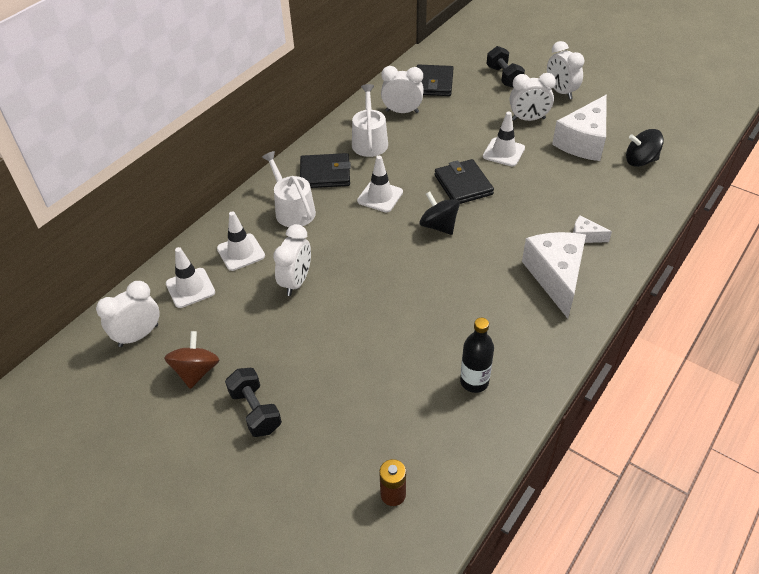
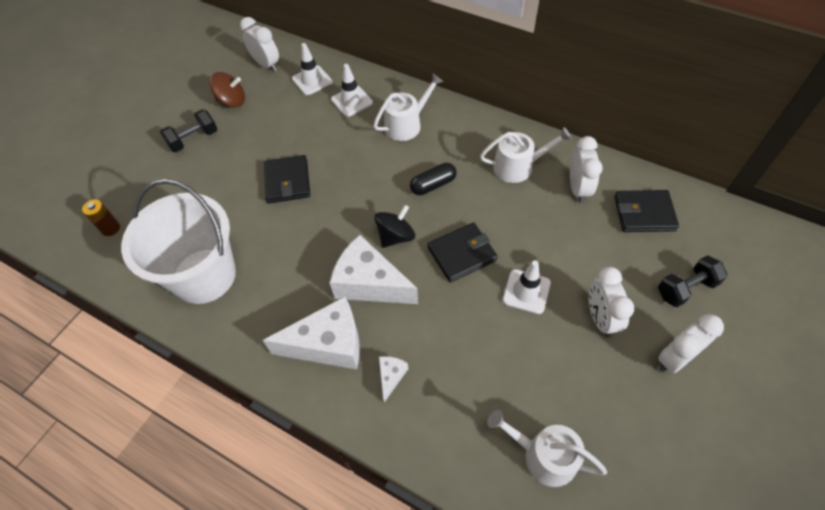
camera: 85 degrees right, 10 degrees up
white clock [273,224,311,296] -> none
black wallet [300,153,351,188] -> black wallet moved to [264,155,310,203]
white traffic cone [357,156,403,212] -> black capsule [410,163,457,195]
black bottle [460,318,494,393] -> white bucket [121,179,236,304]
white cheese [552,95,607,161] -> white cheese moved to [329,235,418,304]
black spinning top [626,129,664,167] -> white watering can [487,410,607,487]

